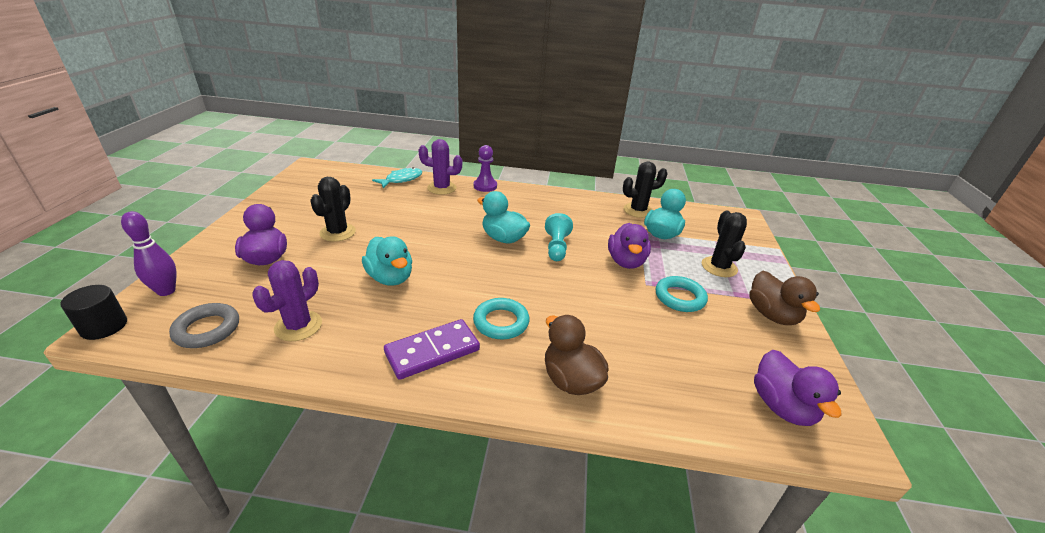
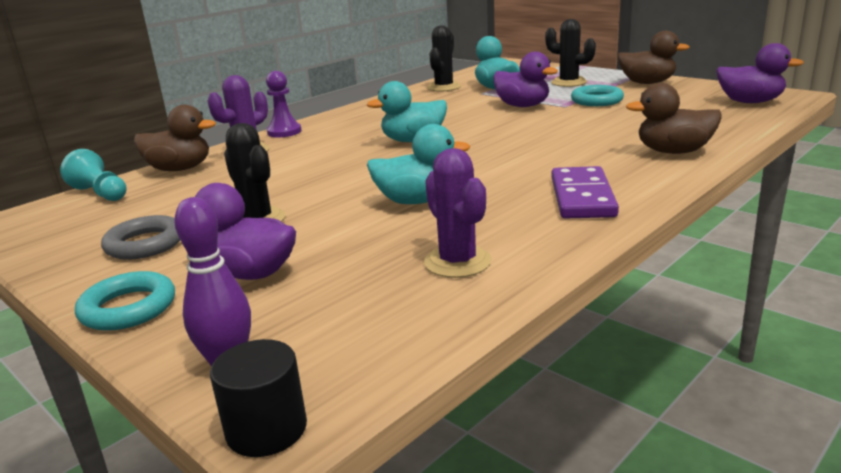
camera: 50 degrees left, 10 degrees down
grey ring [169,303,239,348] -> grey ring moved to [101,215,180,260]
turquoise fish [372,167,422,188] -> brown duck [134,105,216,171]
turquoise ring [473,298,530,339] -> turquoise ring moved to [75,271,175,331]
turquoise pawn [545,213,573,261] -> turquoise pawn moved to [60,149,127,201]

